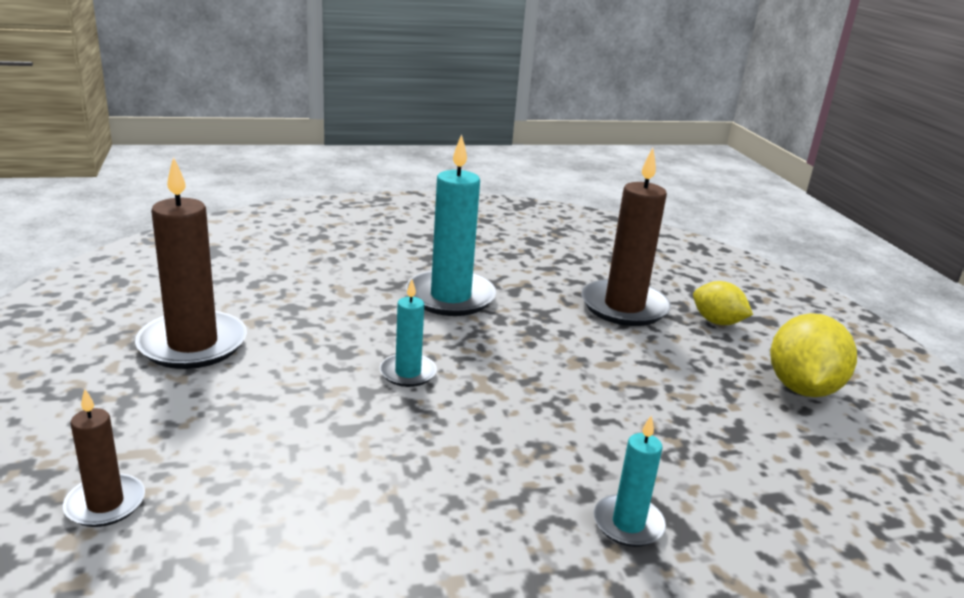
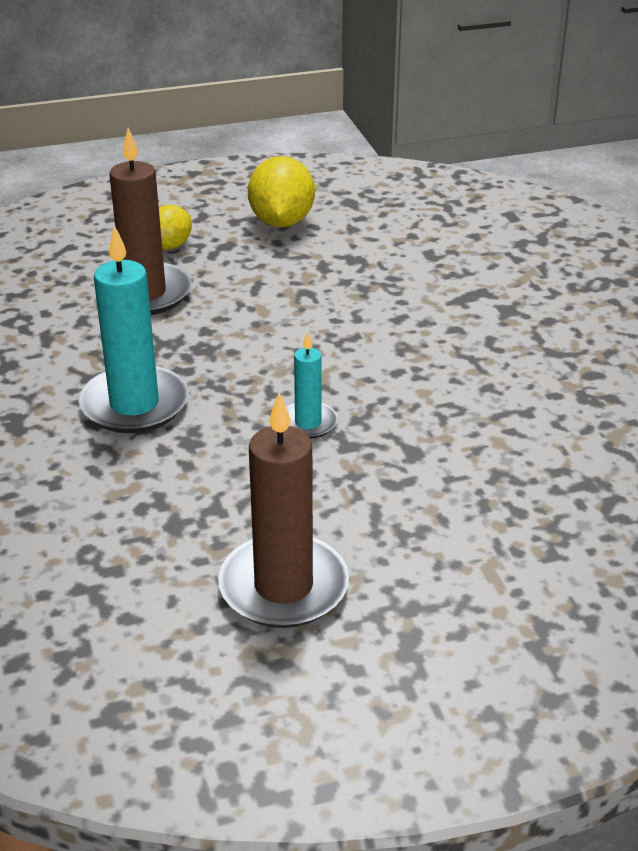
camera: 90 degrees left, 10 degrees up
brown candle [63,389,145,527] -> none
turquoise candle [593,415,666,547] -> none
yellow lemon [770,313,857,397] -> yellow lemon turned 75 degrees clockwise [248,156,315,227]

